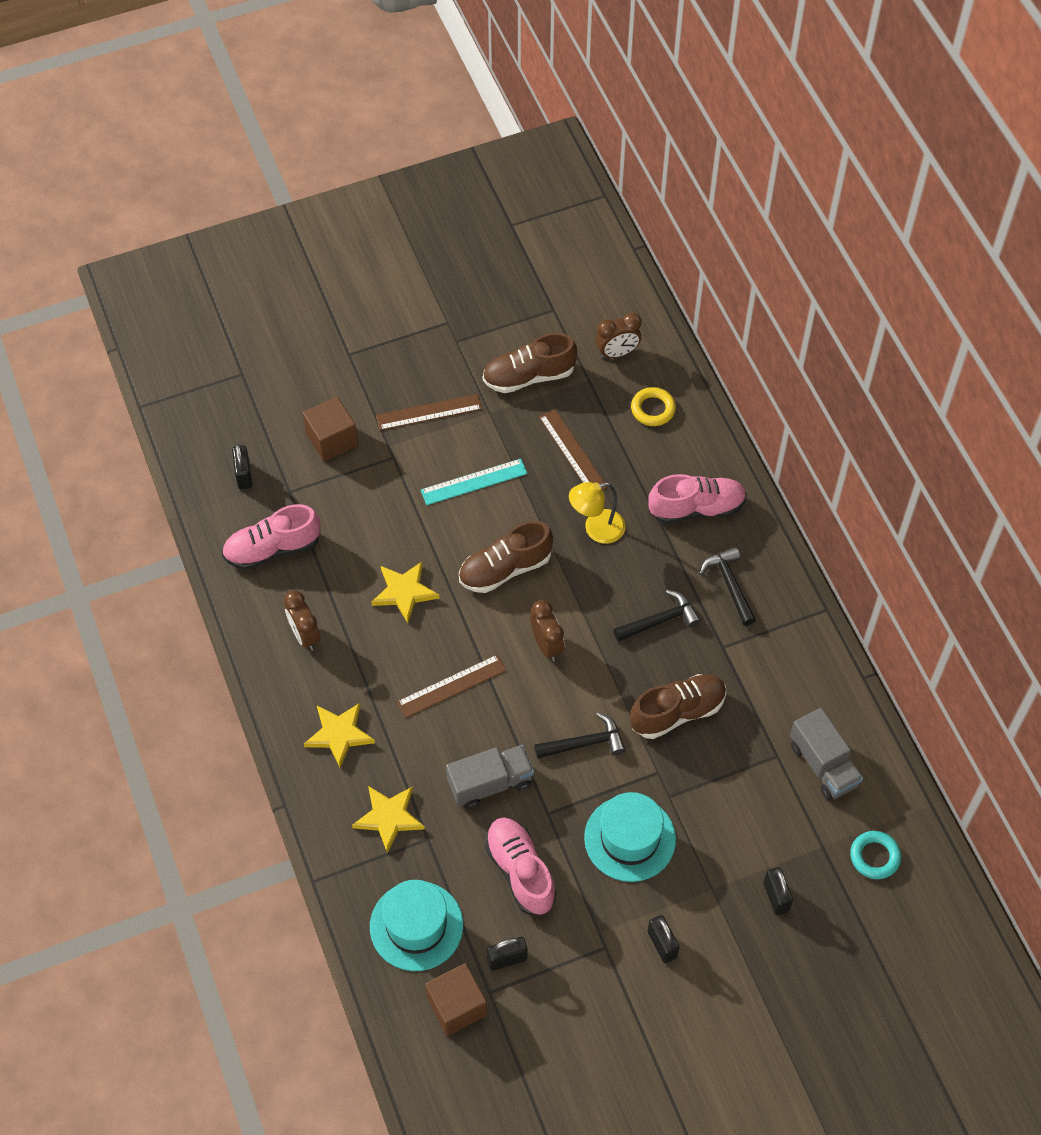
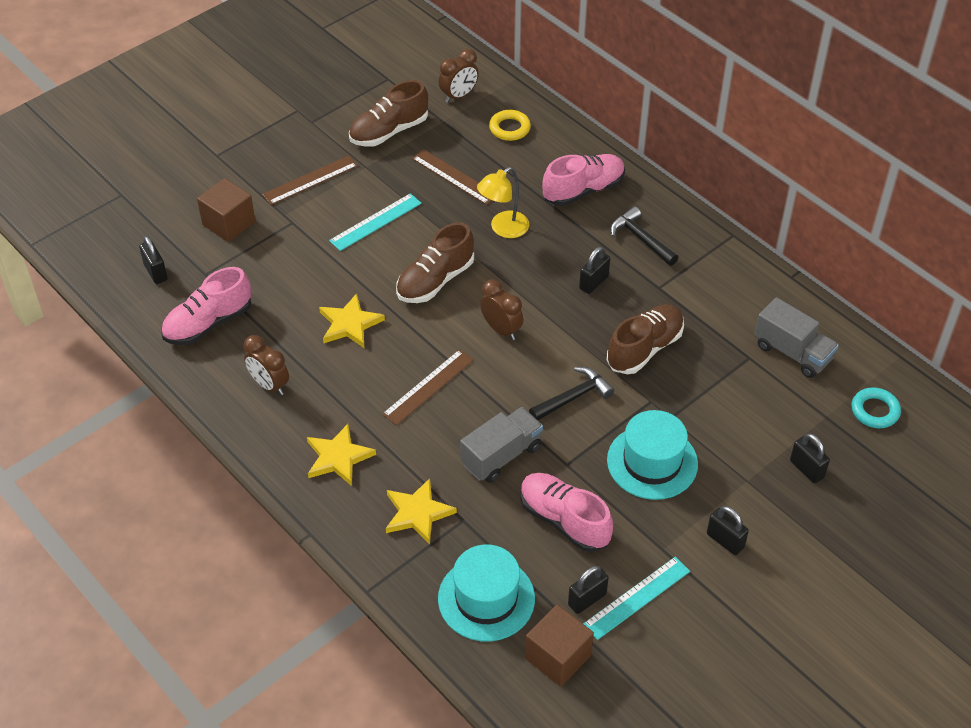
camera: 20 degrees left, 10 degrees down
black hammer [613,590,701,642] -> black padlock [579,247,610,294]
none -> turquoise ruler [583,557,690,640]

